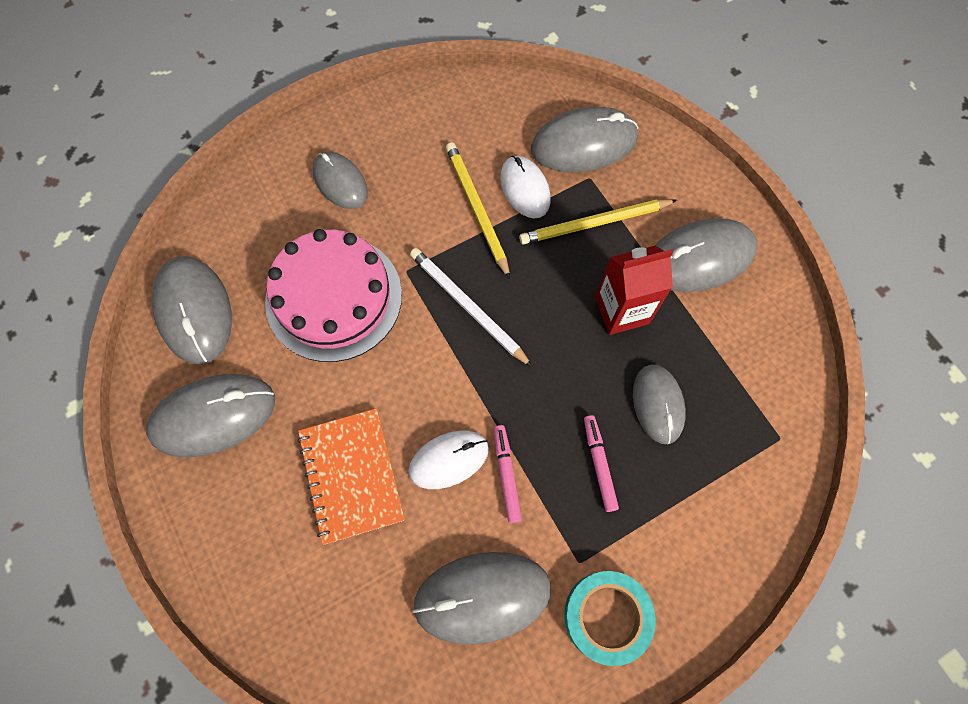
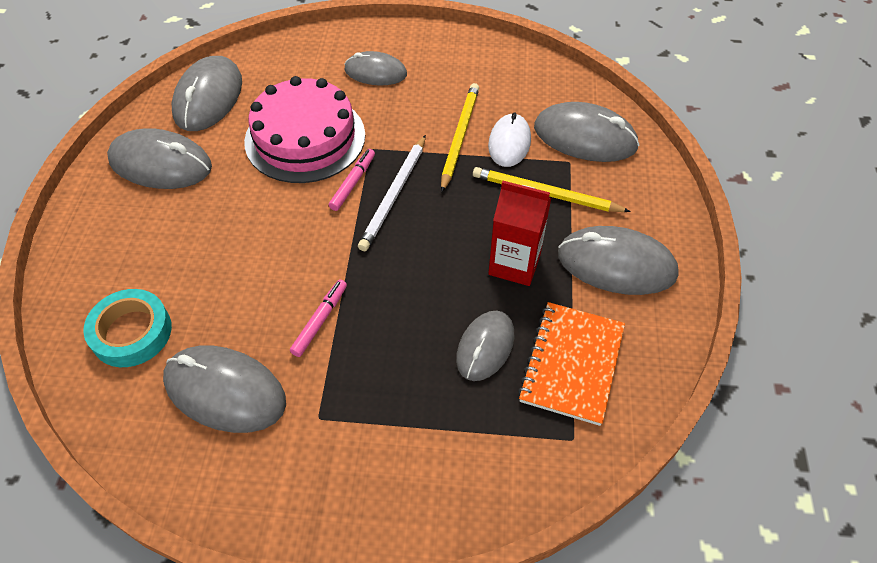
camera: 35 degrees right, 15 degrees down
orange notebook [298,408,405,545] -> orange notebook moved to [518,302,625,426]
grey mouse [312,152,368,209] -> grey mouse turned 75 degrees counterclockwise [344,51,407,85]
white mouse [408,431,489,489] -> none
white pencil [410,248,532,367] -> white pencil turned 150 degrees counterclockwise [358,135,426,251]
turquoise tape [564,571,656,666] -> turquoise tape moved to [83,289,172,367]
pink marker [584,415,619,512] -> pink marker moved to [329,149,375,211]

